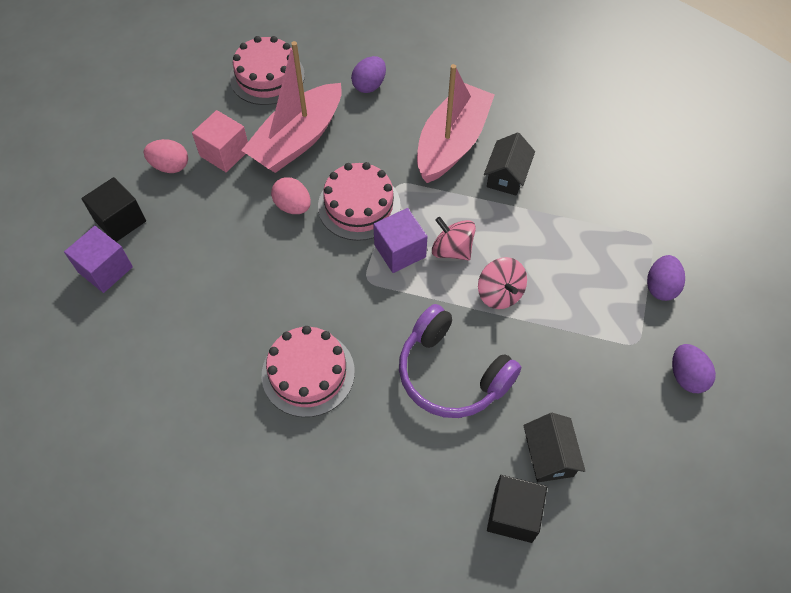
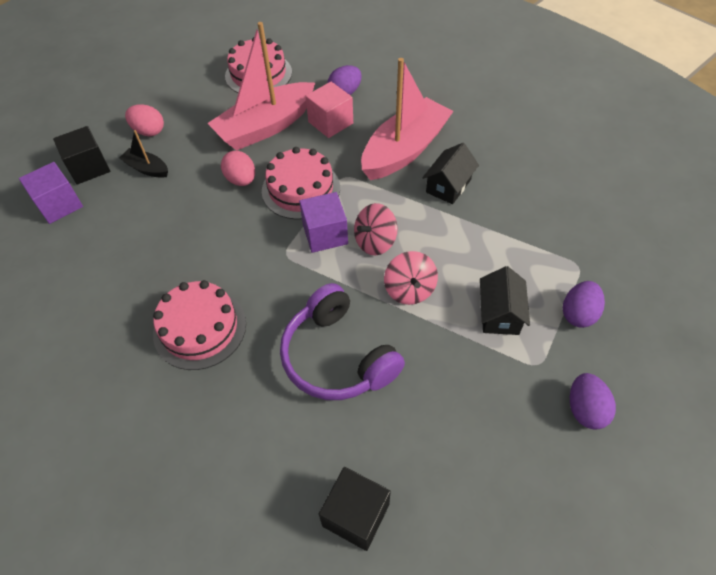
camera: 15 degrees right, 5 degrees down
pink cube [192,110,248,172] -> pink cube moved to [305,82,353,138]
pink spinning top [432,217,476,260] -> pink spinning top turned 90 degrees counterclockwise [354,203,398,256]
black house [523,413,585,482] -> black house moved to [480,266,530,335]
none -> black boat [119,130,168,178]

